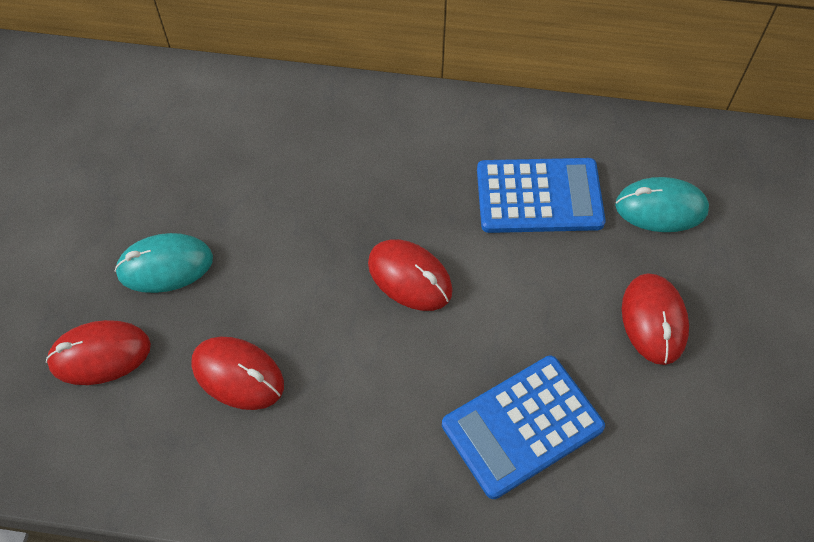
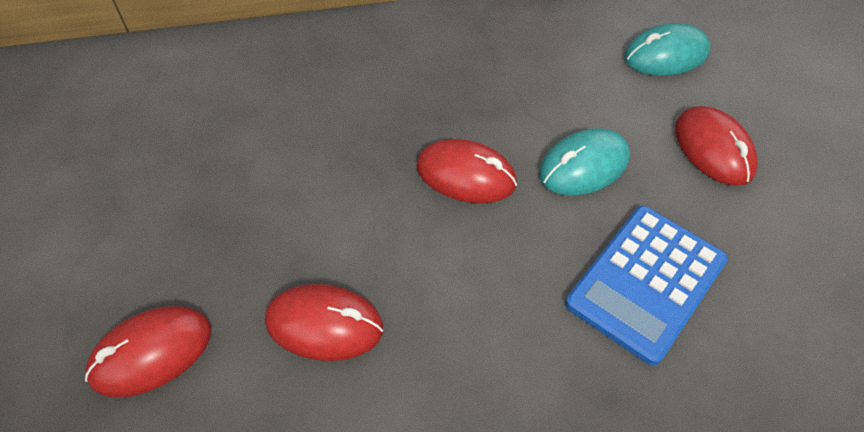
camera: 20 degrees left, 5 degrees down
turquoise mouse [115,233,213,293] -> turquoise mouse moved to [539,128,630,196]
blue calculator [477,158,606,233] -> none

